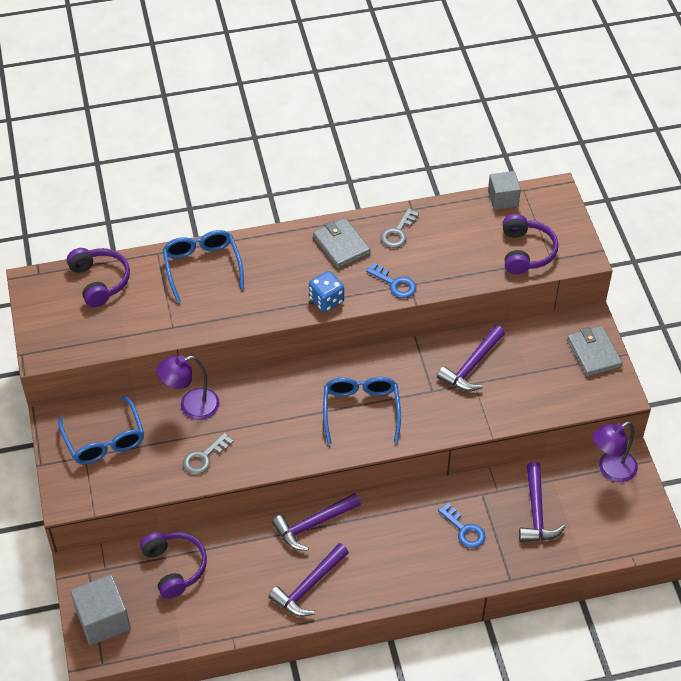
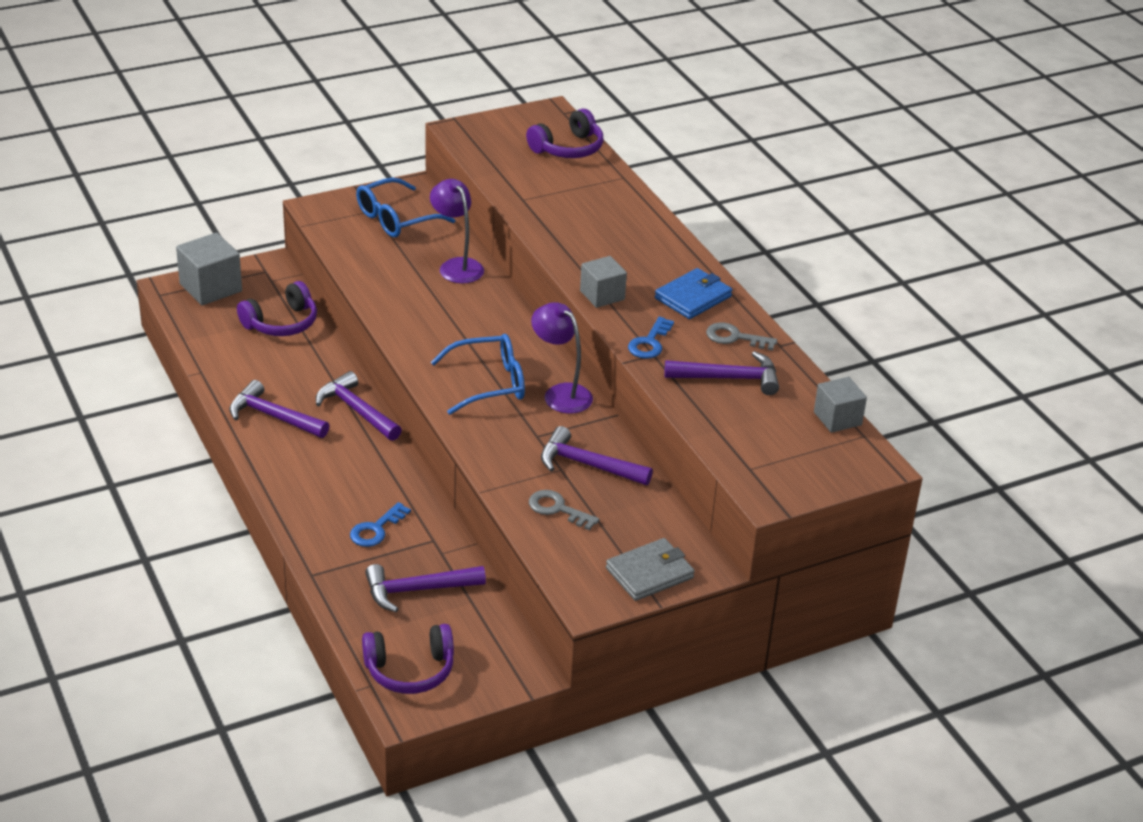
camera: 75 degrees right, 15 degrees down
blue glasses [162,230,244,303] -> none
grey key [183,433,233,475] -> grey key moved to [529,490,600,530]
blue dice [309,271,344,312] -> grey cube [580,256,627,308]
grey wallet [313,218,370,268] -> blue wallet [655,268,732,319]
purple headphones [503,214,558,274] -> purple headphones moved to [362,624,454,694]
purple lamp [593,421,638,483] -> purple lamp moved to [531,302,593,414]
none -> purple hammer [664,351,779,395]

